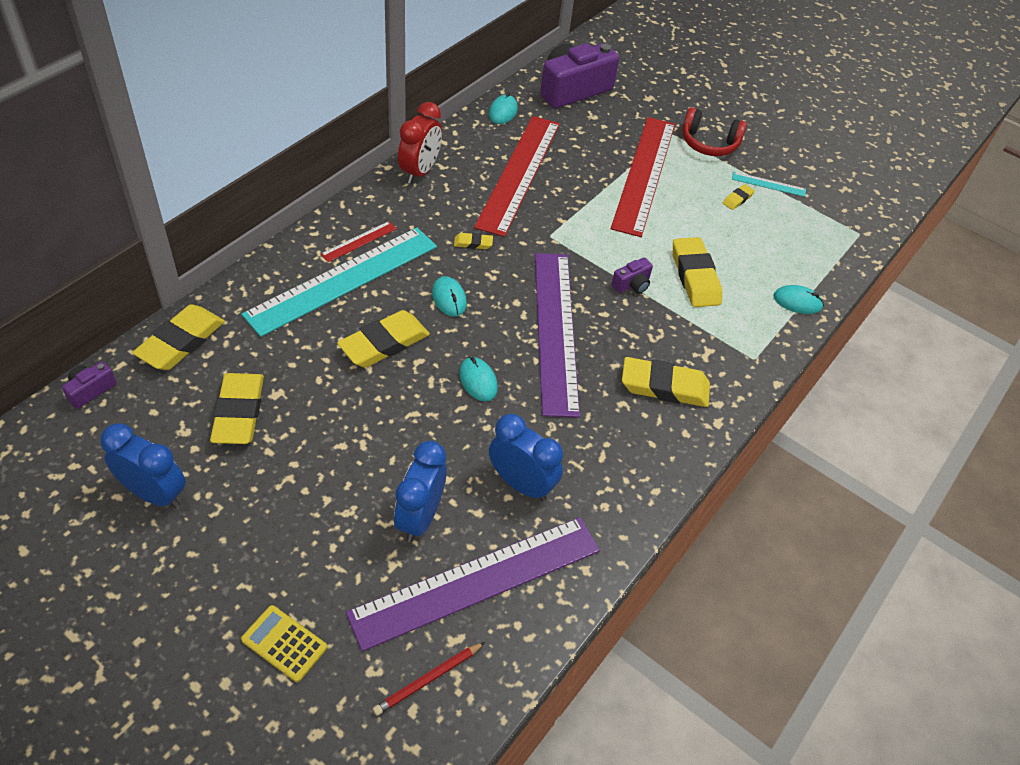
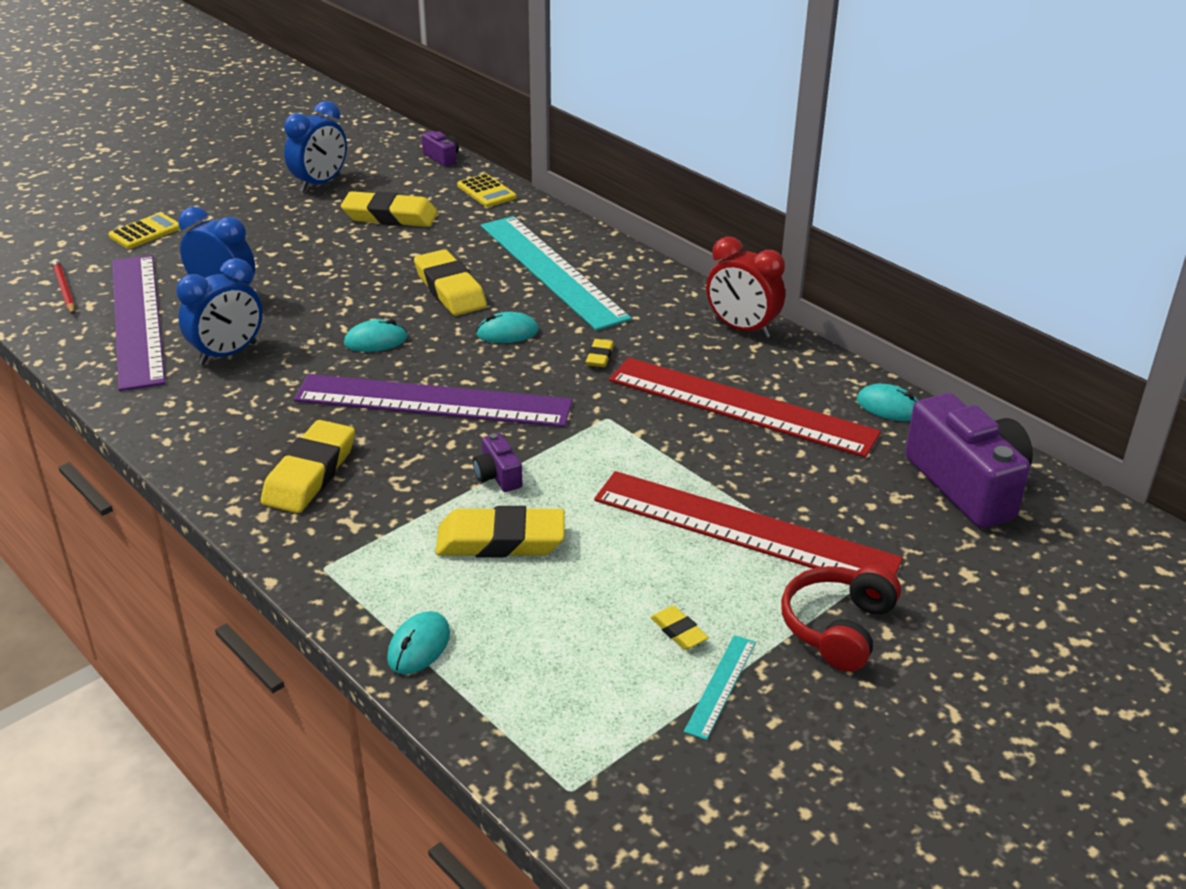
camera: 105 degrees right, 15 degrees down
yellow eraser [132,304,225,370] -> yellow calculator [457,174,516,207]
red ruler [320,221,397,262] -> none

